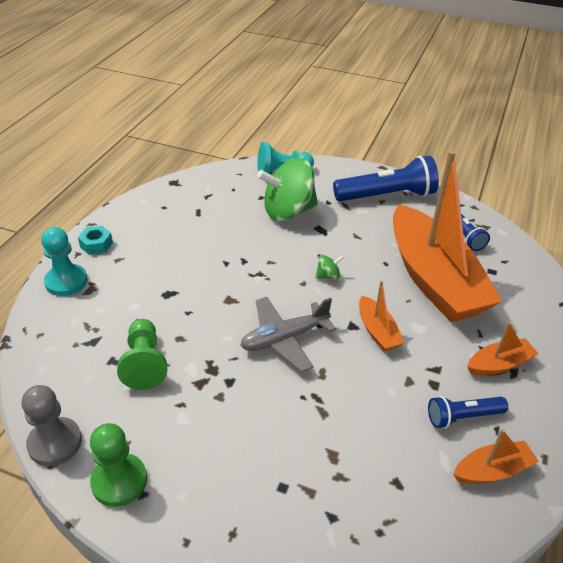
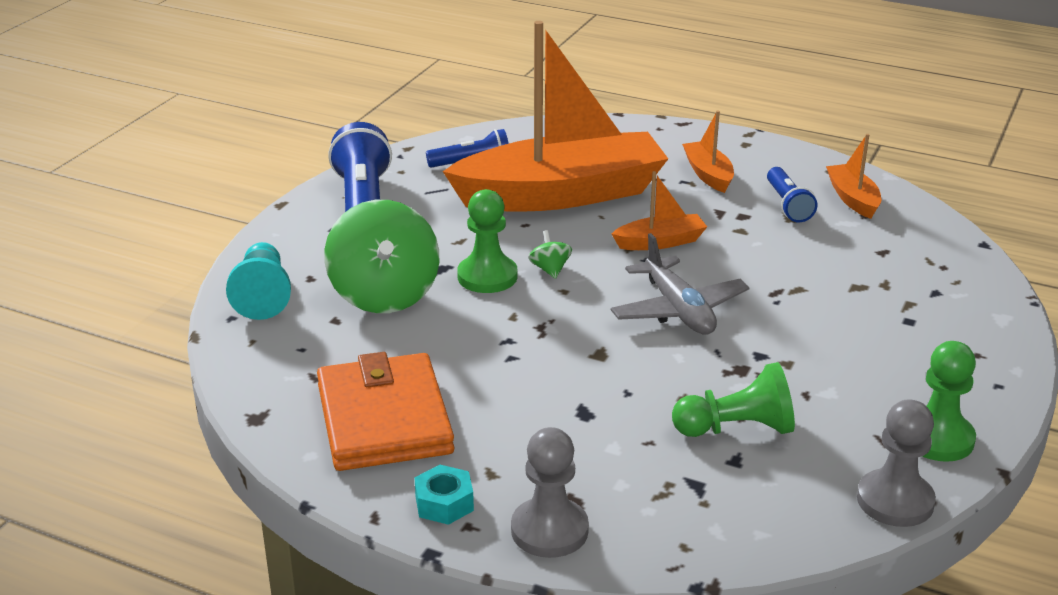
camera: 85 degrees left, 10 degrees down
turquoise pawn [41,227,88,296] -> grey pawn [511,427,589,558]
none -> orange wallet [317,352,454,471]
none -> green pawn [457,189,517,293]

